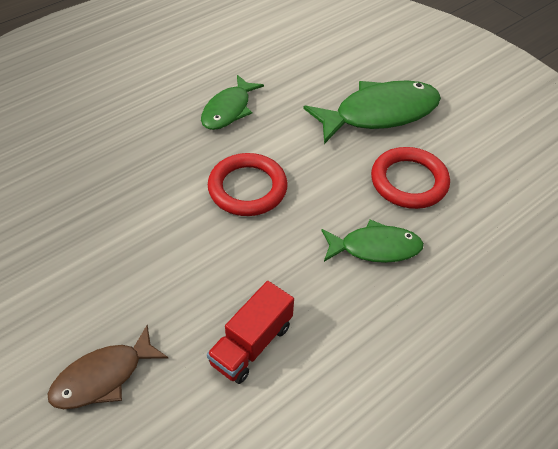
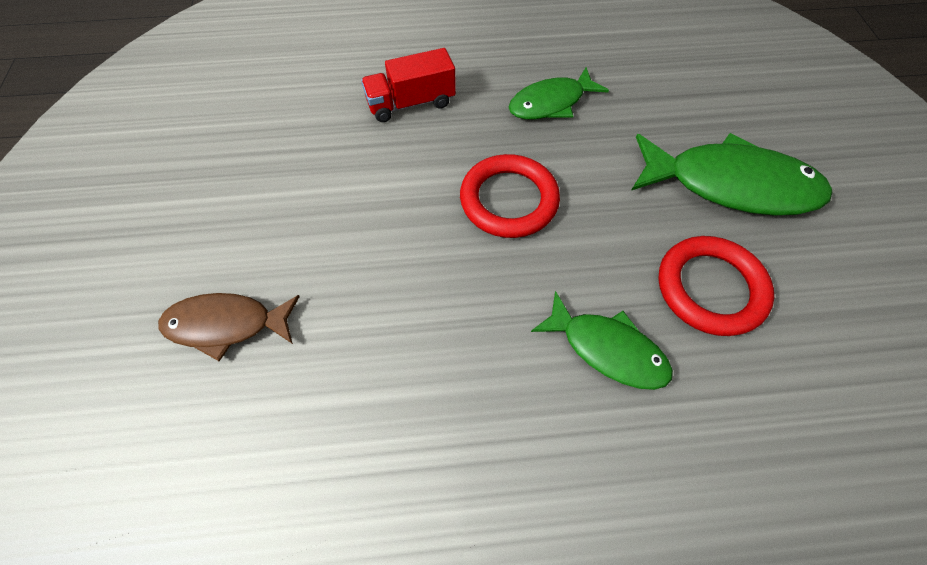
camera: 35 degrees right, 10 degrees up
red truck [207,281,294,384] -> red truck moved to [361,48,456,122]

